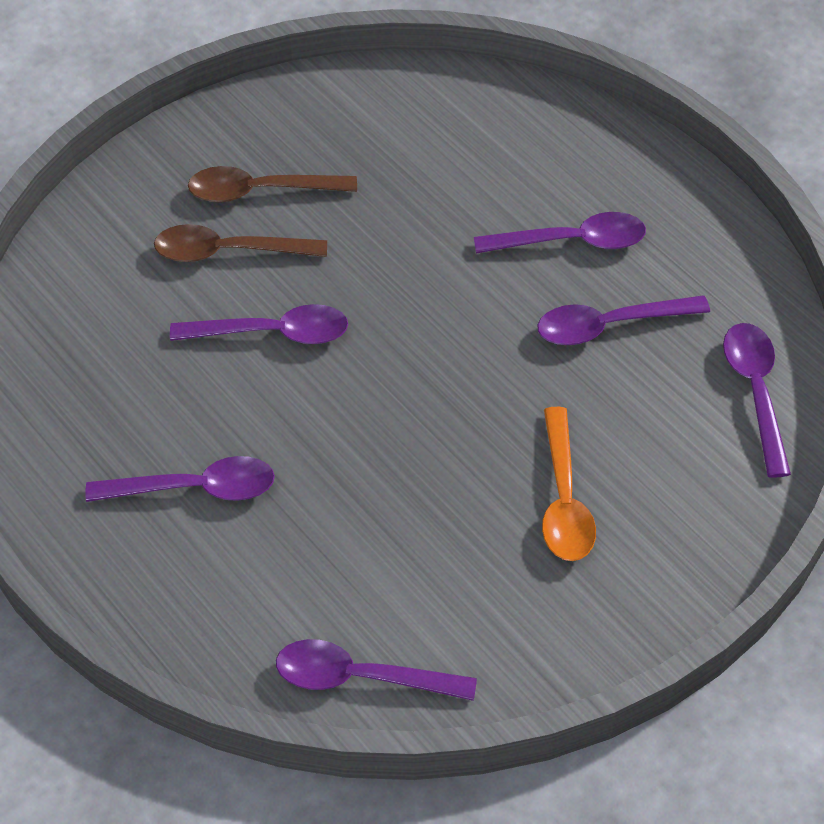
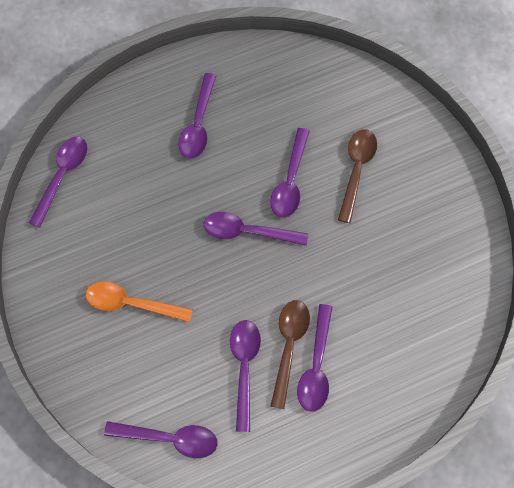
camera: 105 degrees right, 15 degrees up
brown spoon [188,166,357,202] -> brown spoon moved to [270,300,310,409]
none -> purple spoon [204,212,308,246]

